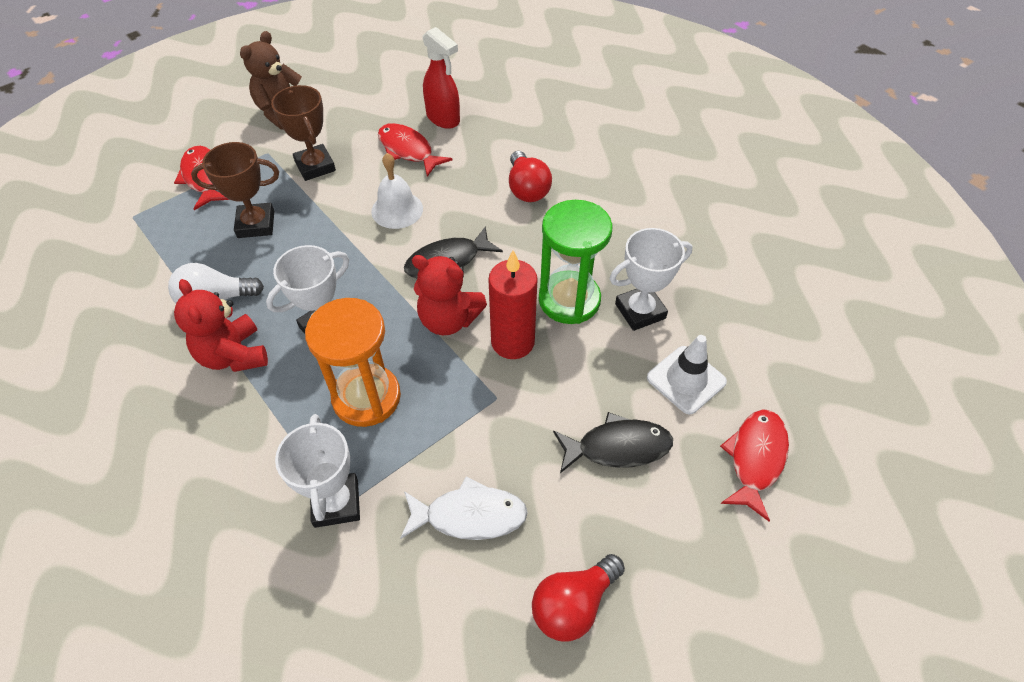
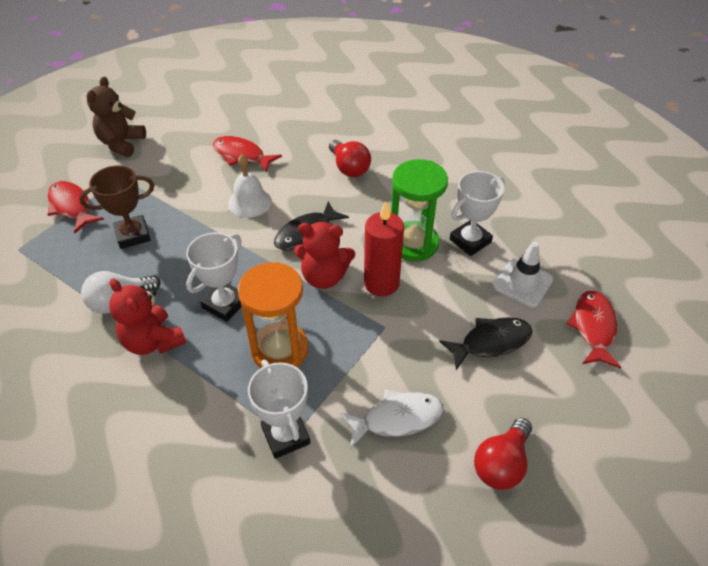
camera: 15 degrees left, 5 degrees down
brown trophy [271,85,336,181] -> none
red spray bottle [422,27,460,129] -> none

